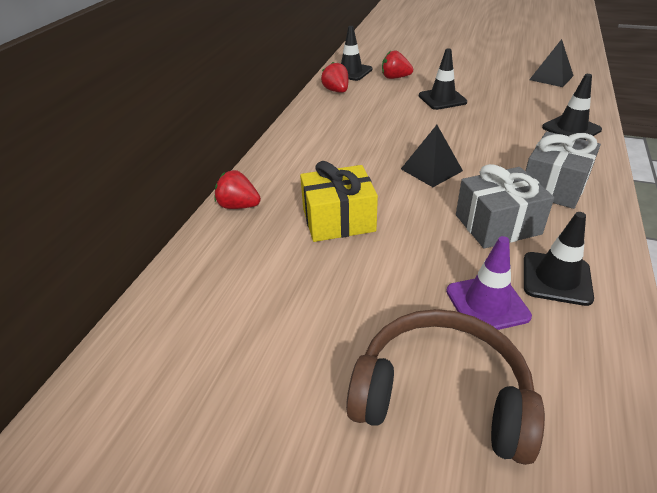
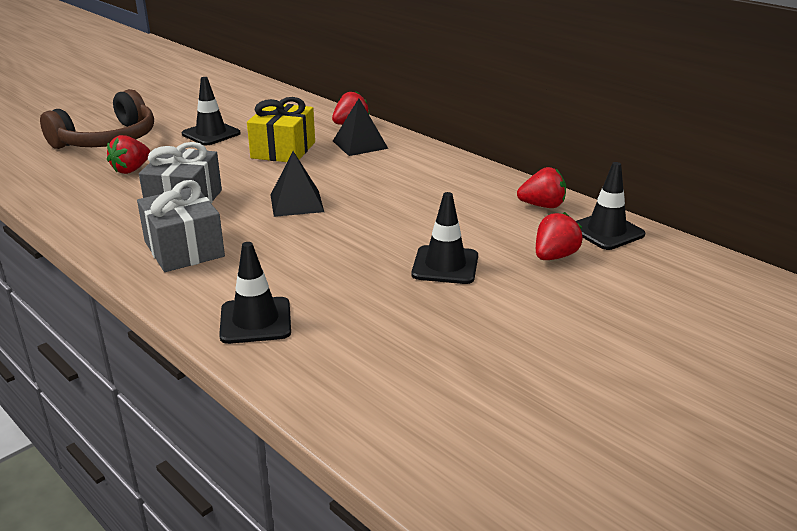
camera: 115 degrees right, 10 degrees down
purple traffic cone [446,236,532,330] -> red strawberry [107,135,150,174]
black traffic cone [524,212,594,306] -> black traffic cone moved to [182,77,241,145]
black pyramid [529,39,574,87] -> black pyramid moved to [333,99,388,156]

